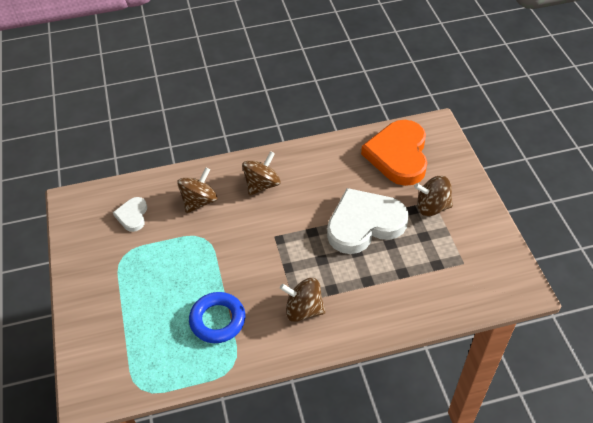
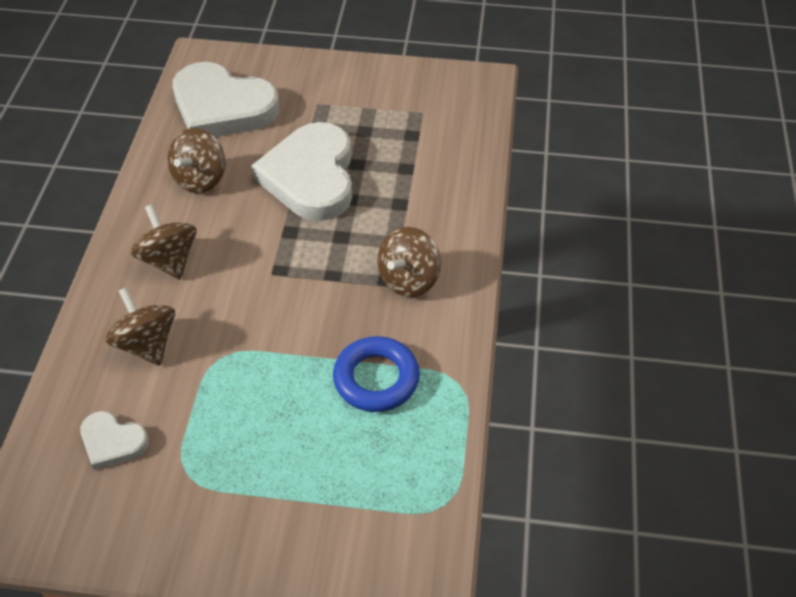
camera: 70 degrees left, 0 degrees up
orange heart [361,120,427,186] -> white heart [173,62,280,137]
brown spinning top [414,176,453,216] -> brown spinning top moved to [167,128,225,193]

